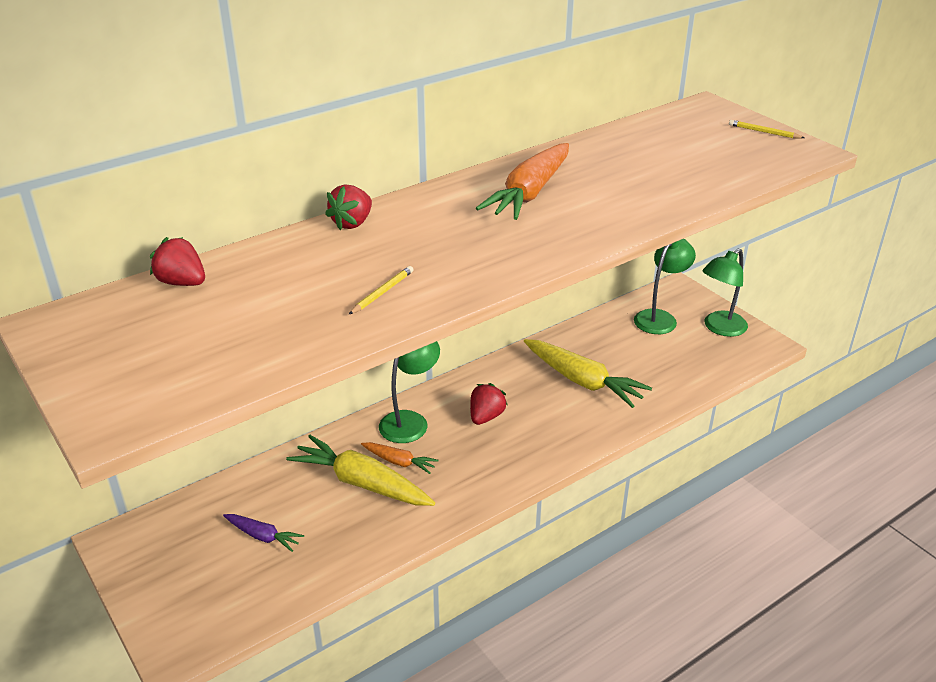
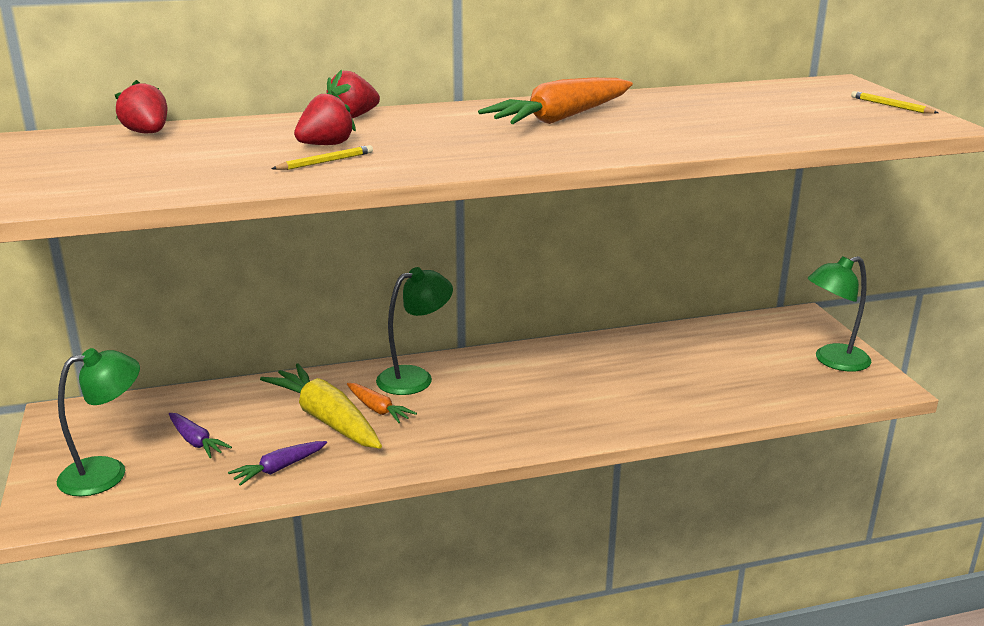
camera: 20 degrees right, 10 degrees down
red strawberry [470,383,507,425] -> red strawberry moved to [294,90,356,145]
yellow carrot [524,339,652,408] -> none
green lamp [634,239,696,334] -> green lamp moved to [57,348,140,496]
none -> purple carrot [228,441,327,486]

